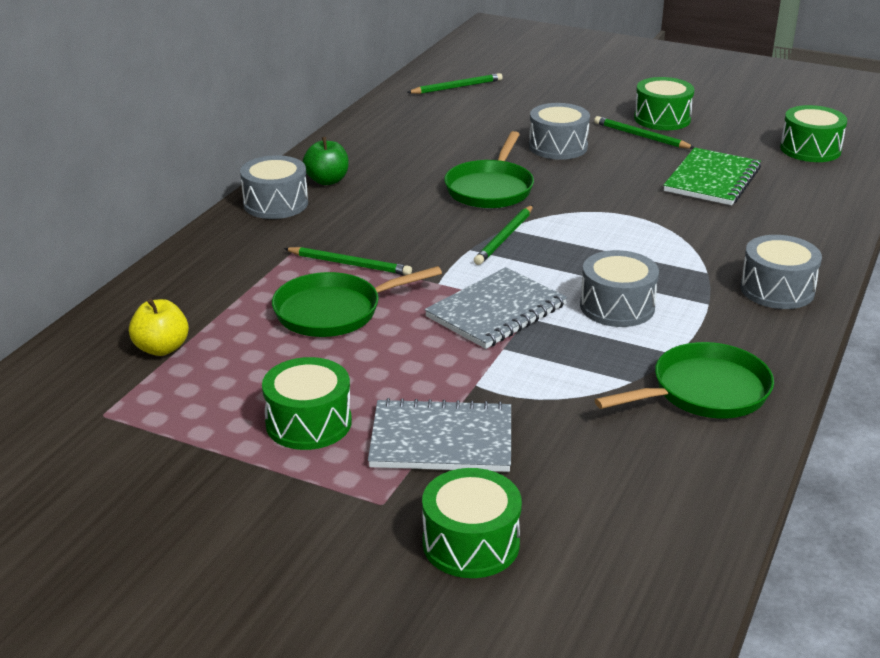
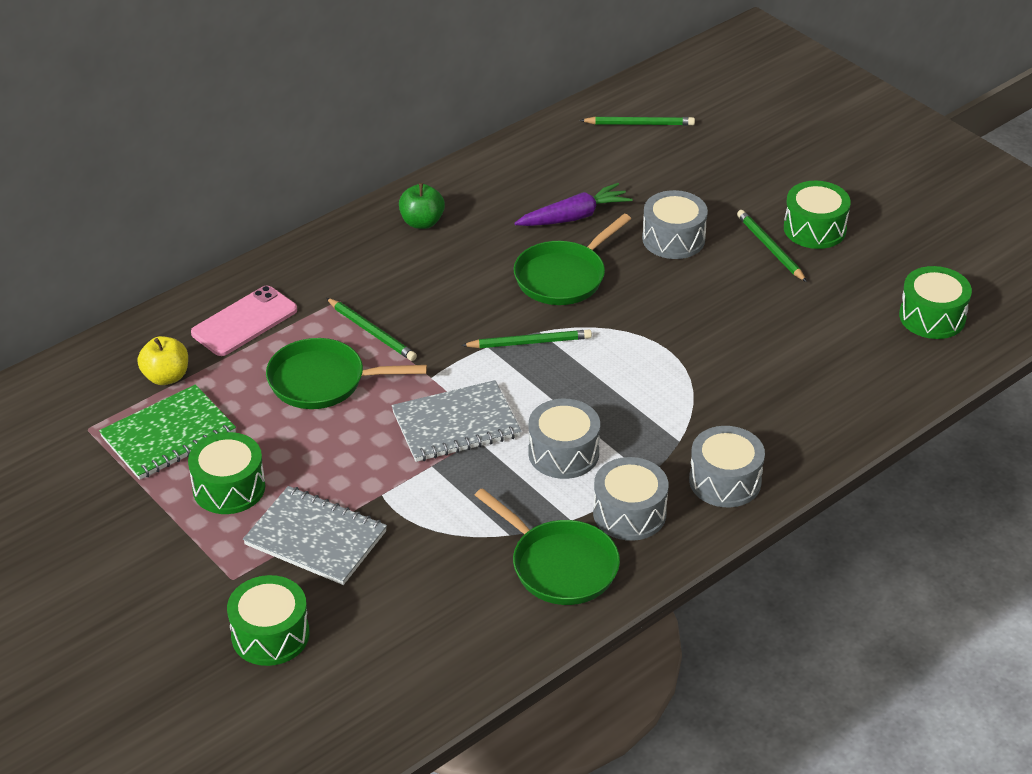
camera: 25 degrees right, 10 degrees up
grey drum [240,155,308,219] -> grey drum moved to [593,457,668,541]
green pencil [474,205,533,265] -> green pencil turned 150 degrees counterclockwise [461,330,592,348]
green pan [595,342,774,418] -> green pan turned 45 degrees clockwise [475,488,620,605]
green notebook [663,147,761,205] -> green notebook moved to [99,384,236,480]
none -> pink phone [191,286,297,356]
none -> purple carrot [515,183,633,226]

